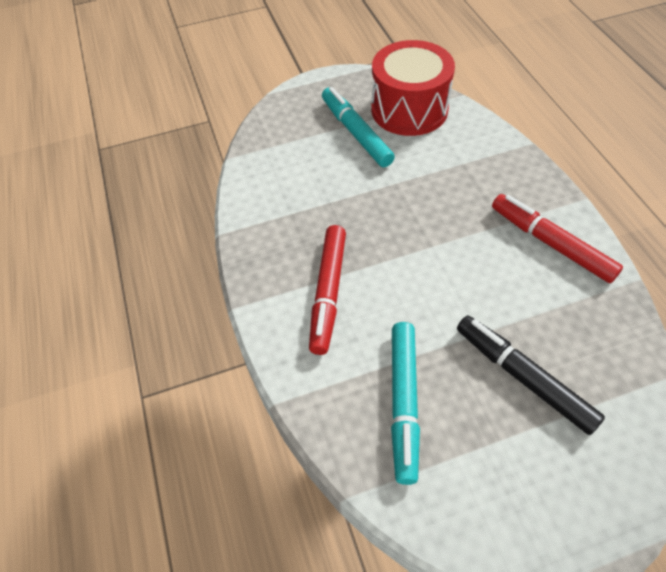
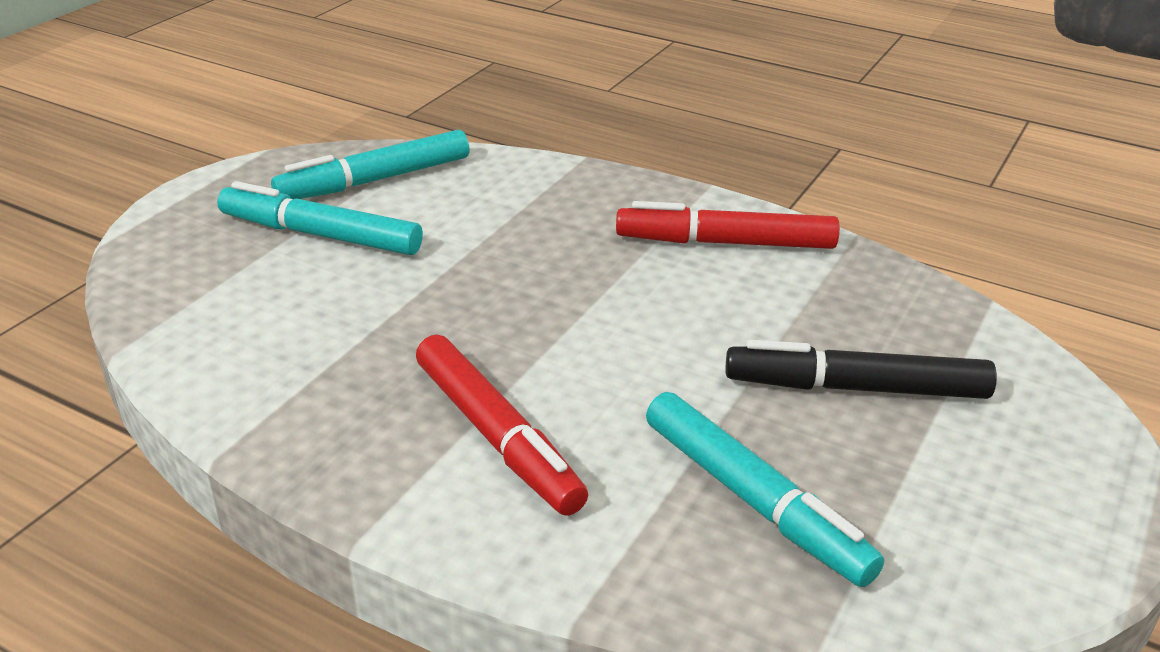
camera: 45 degrees left, 20 degrees down
red drum [371,40,455,136] -> turquoise marker [271,130,470,199]

